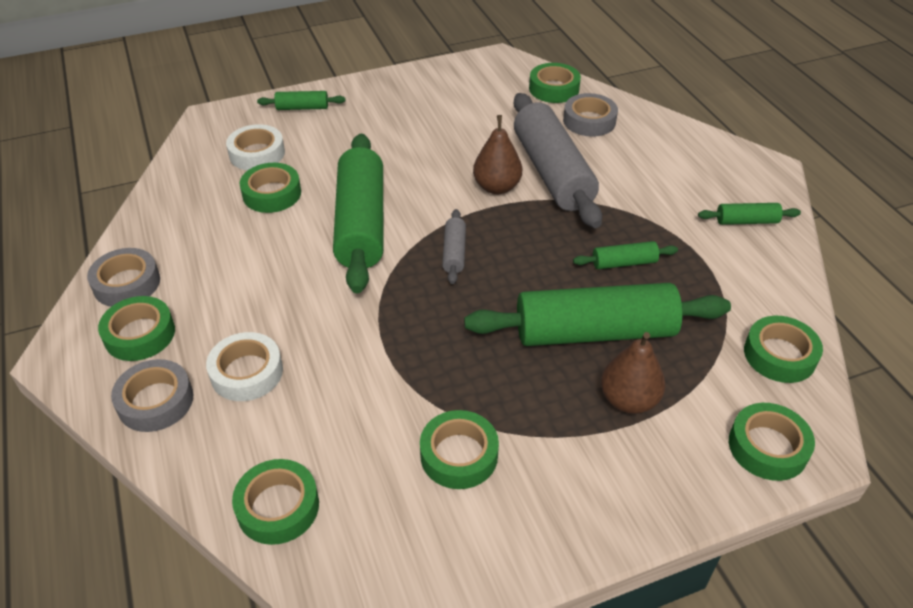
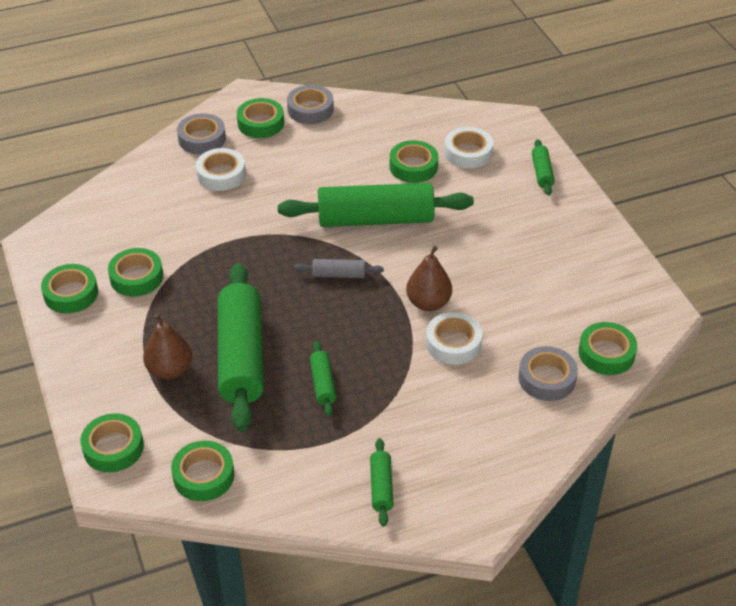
camera: 90 degrees right, 0 degrees up
green tape [232,459,319,545] -> green tape moved to [41,264,98,313]
grey rolling pin [514,93,602,228] -> white tape [426,312,483,365]

